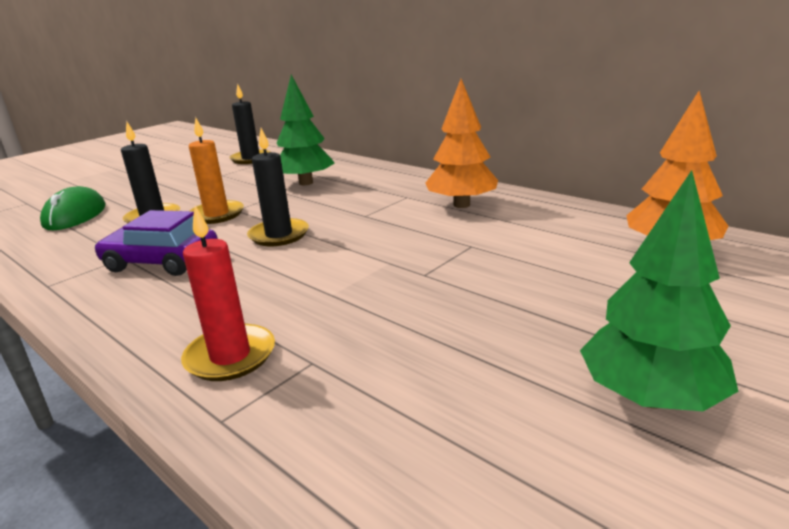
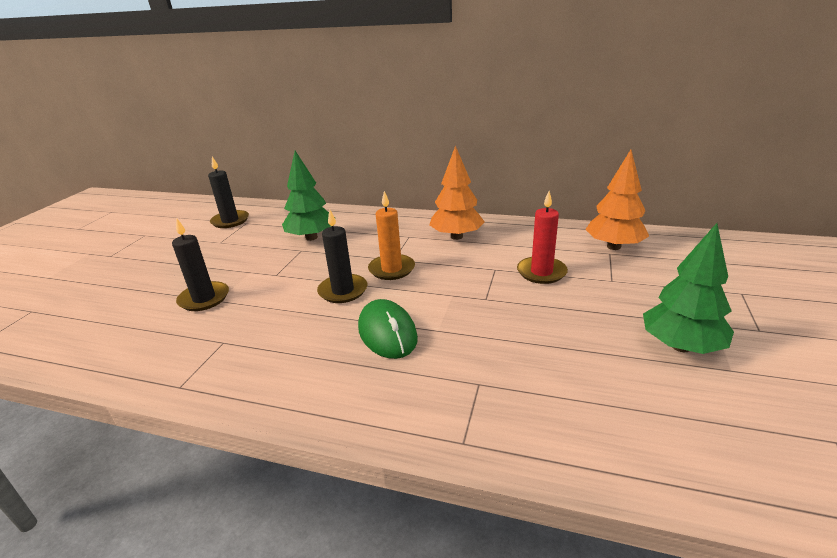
camera: 25 degrees left, 5 degrees up
green mouse [40,186,105,230] -> green mouse moved to [358,299,418,359]
purple car [94,210,218,276] -> none
red candle [181,206,275,381] -> red candle moved to [517,191,568,284]
orange candle [189,117,244,224] -> orange candle moved to [368,191,415,280]

